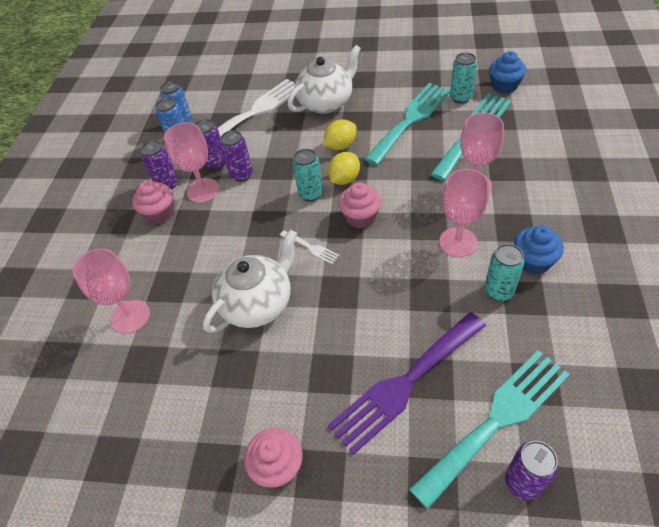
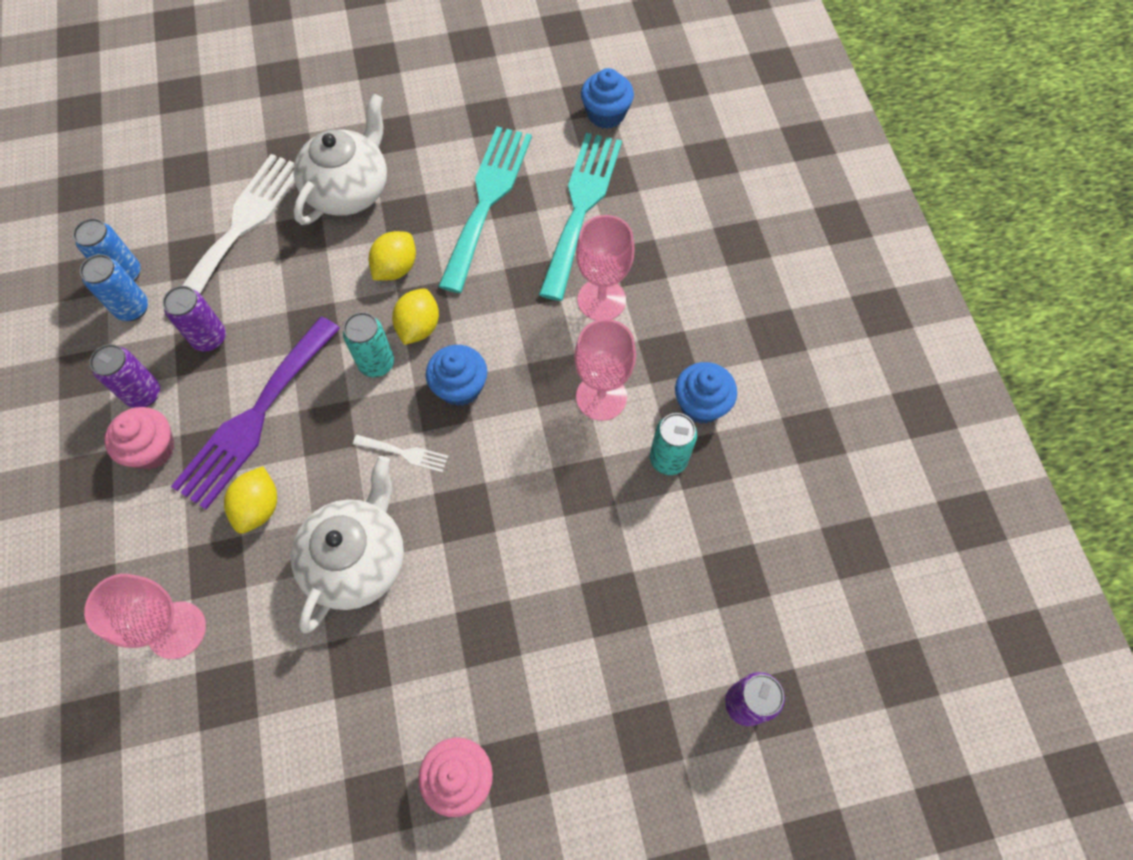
camera: 25 degrees left, 15 degrees up
pink goblet [164,122,220,203] -> none
purple can [220,130,253,182] -> none
purple fork [328,312,486,455] -> purple fork moved to [171,316,340,510]
pink cupcake [338,182,381,228] -> blue cupcake [426,345,487,406]
turquoise fork [409,350,570,509] -> none
turquoise can [450,52,477,104] -> none
none -> yellow lemon [224,466,277,534]

